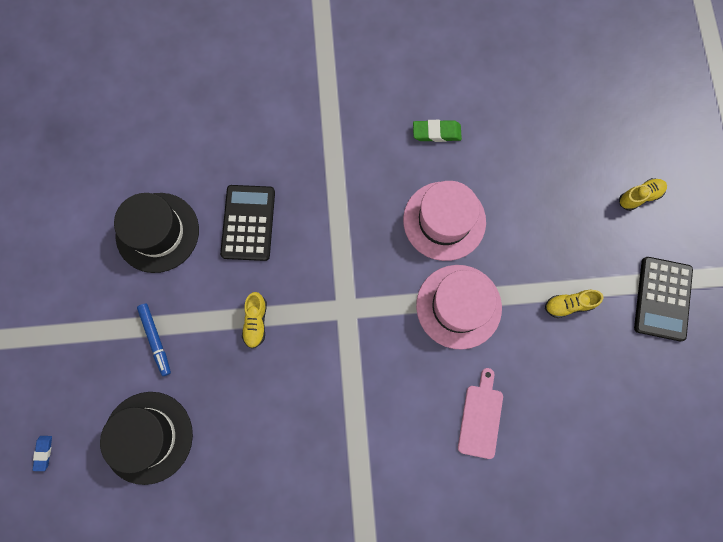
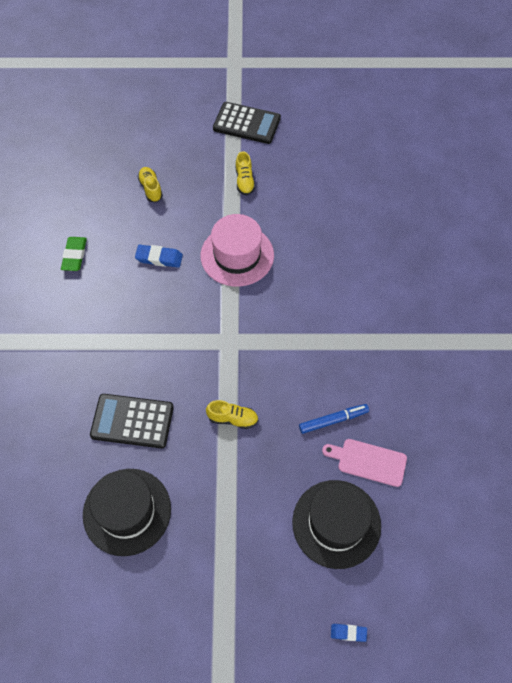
camera: 85 degrees left, 15 degrees down
blue marker [137,304,171,376] -> blue marker moved to [299,404,369,434]
pink hat [403,181,486,261] -> blue eraser [135,245,183,268]
pink cutting board [458,368,503,459] -> pink cutting board moved to [322,439,407,487]
yellow shoe [619,178,667,211] -> yellow shoe moved to [137,167,163,202]

